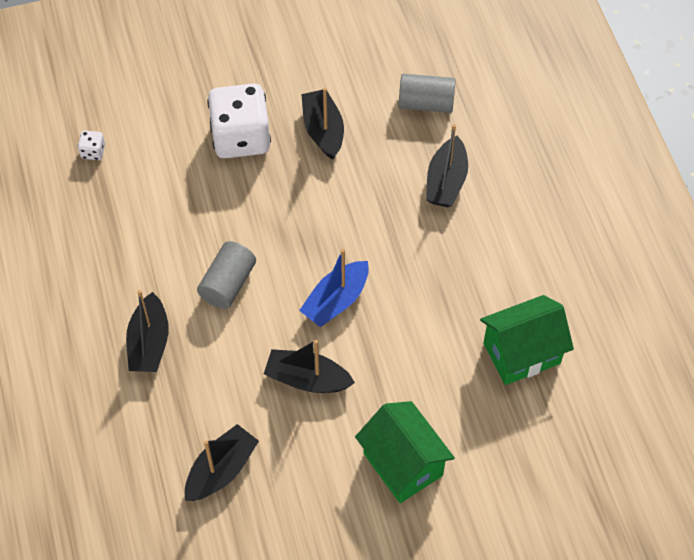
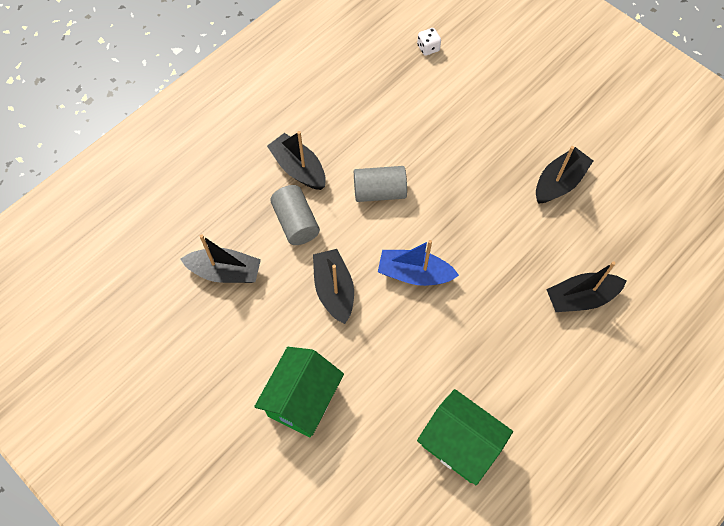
camera: 60 degrees right, 5 degrees up
black boat [126,290,169,372] -> black boat turned 75 degrees clockwise [267,131,326,190]
white dice [207,83,271,159] -> none
grey cylinder [399,74,456,113] -> grey cylinder moved to [270,185,320,245]

